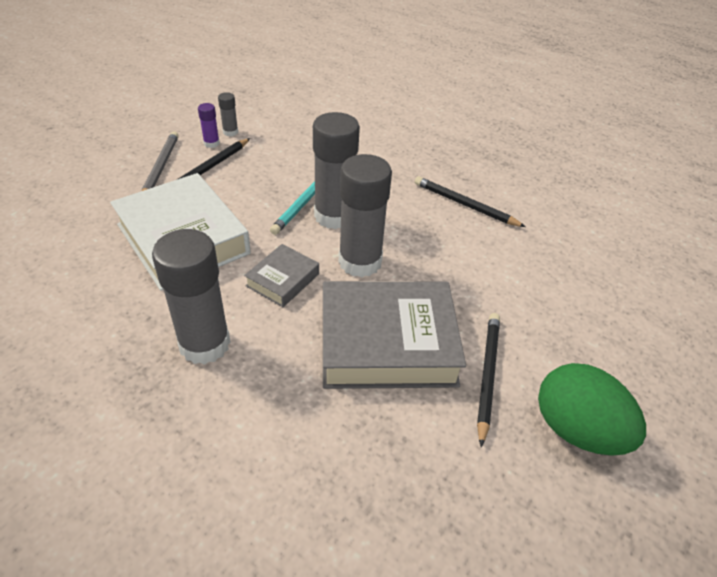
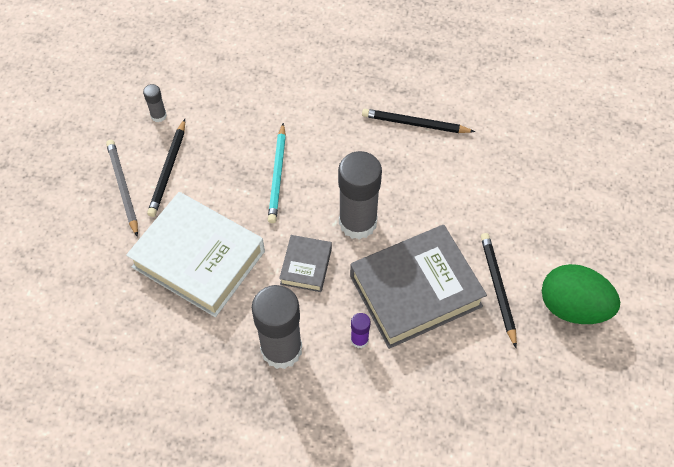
camera: 20 degrees left, 15 degrees up
purple glue stick [198,103,220,148] -> purple glue stick moved to [351,313,371,348]
grey glue stick [313,112,360,229] -> none

